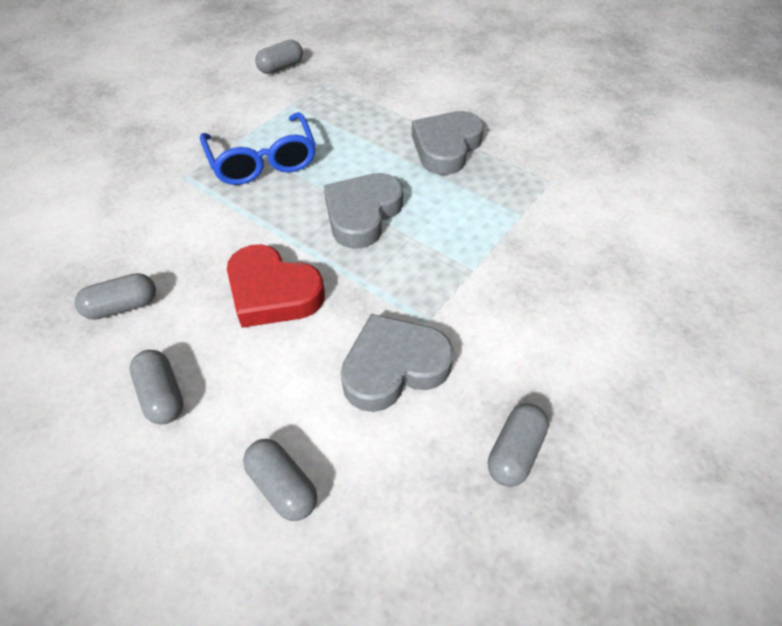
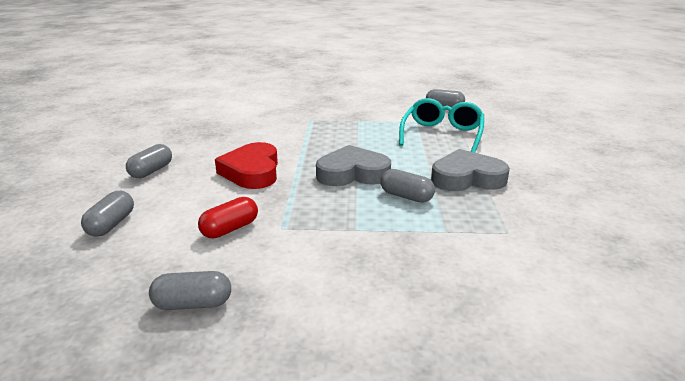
camera: 55 degrees right, 25 degrees down
grey capsule [75,273,156,320] -> grey capsule moved to [380,169,435,203]
blue glasses [200,112,316,185] -> none
grey heart [341,314,454,412] -> red capsule [198,197,258,238]
none -> turquoise glasses [399,98,484,153]

